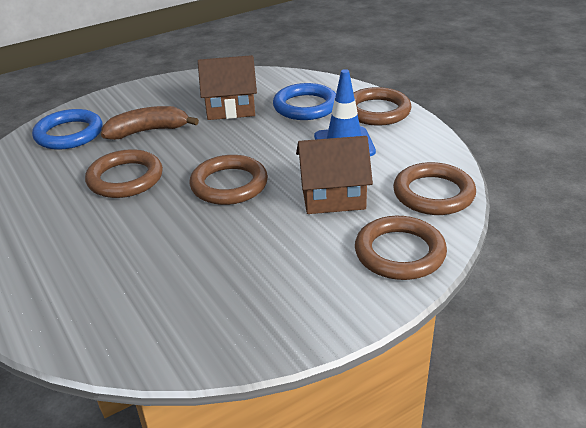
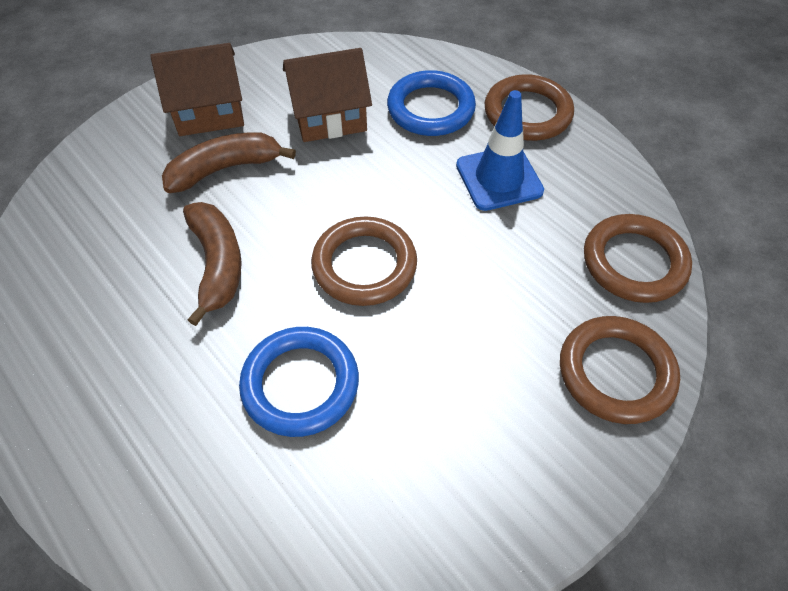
camera: 10 degrees left, 20 degrees up
blue ring [32,109,103,150] -> blue ring moved to [239,327,359,437]
brown ring [85,149,163,198] -> brown banana [183,202,242,326]
brown house [296,136,373,214] -> brown house moved to [150,43,244,136]

